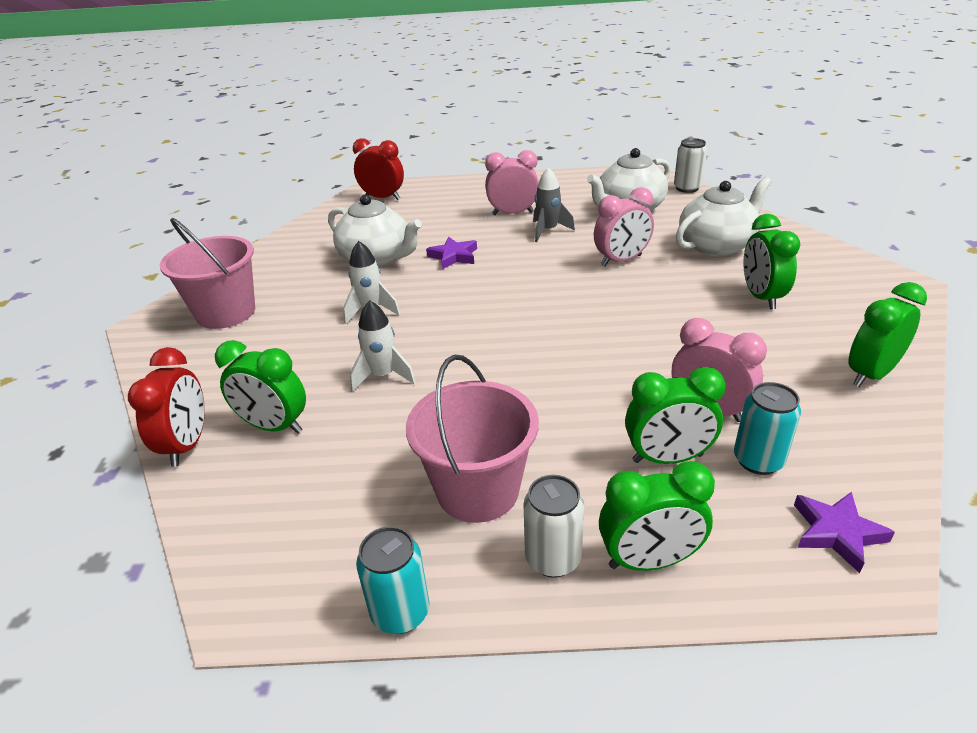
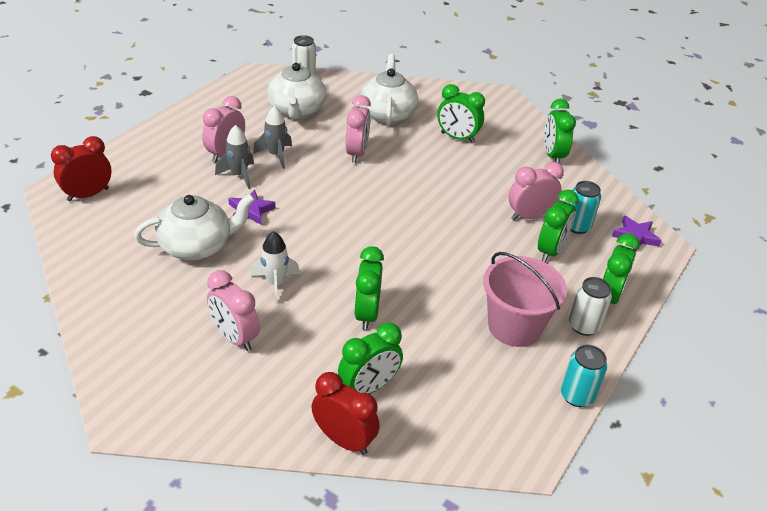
camera: 60 degrees left, 5 degrees up
pink bucket [160,218,255,329] -> none
white rocket [350,300,416,392] -> green clock [354,246,384,330]
none -> pink clock [207,270,260,351]
none -> grey rocket [215,125,254,189]

